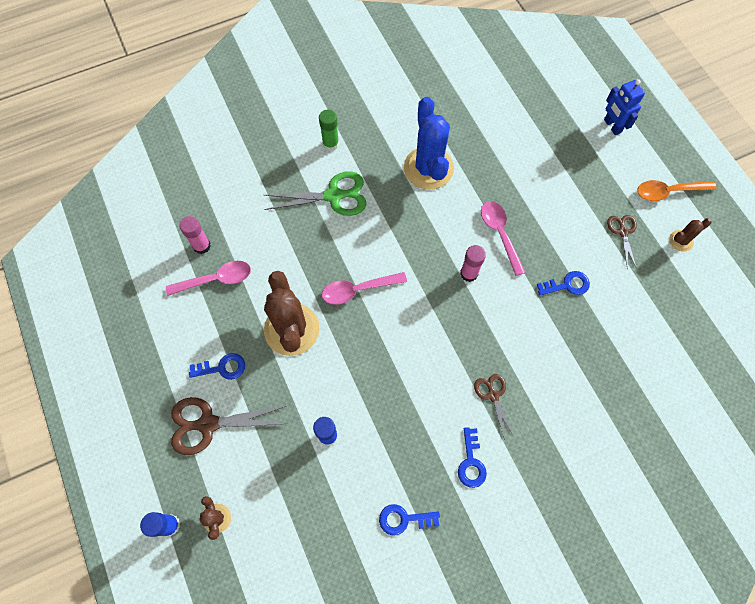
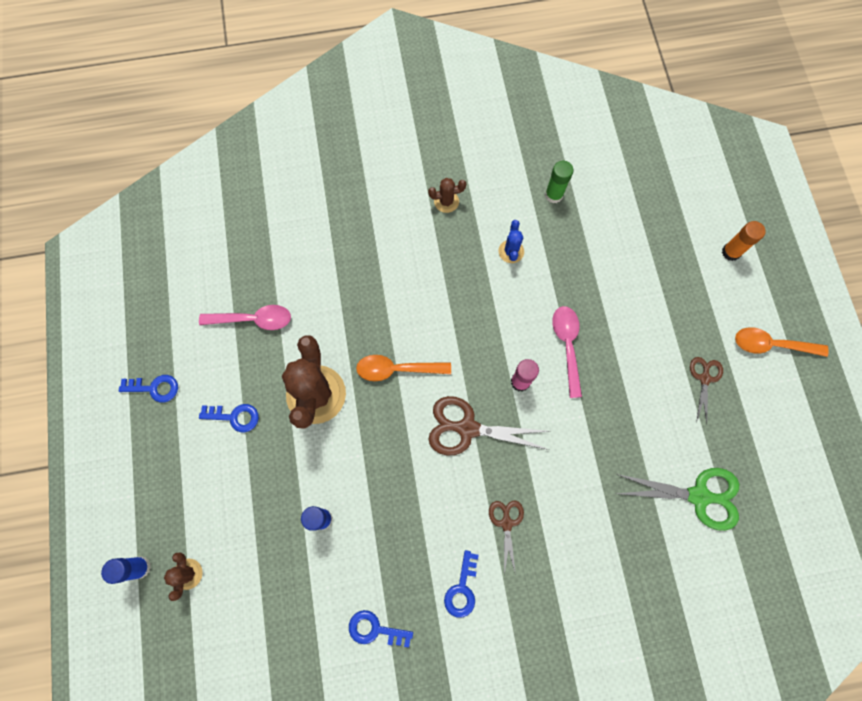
camera: 15 degrees right, 5 degrees up
brown scissors [171,397,287,455] -> brown scissors moved to [428,396,550,455]
pink glue stick [179,216,211,254] -> none
green scissors [264,171,367,216] -> green scissors moved to [616,468,739,531]
green glue stick [319,109,339,151] -> green glue stick moved to [545,161,574,203]
pink spoon [322,272,407,305] -> orange spoon [356,355,451,381]
blue cactus [404,97,454,190] -> blue cactus [498,220,524,263], size x0.46
blue key [537,271,590,295] -> blue key moved to [119,375,178,403]
blue robot [604,79,645,135] -> orange glue stick [722,221,766,261]
brown cactus [669,218,712,252] -> brown cactus moved to [428,178,466,213]

